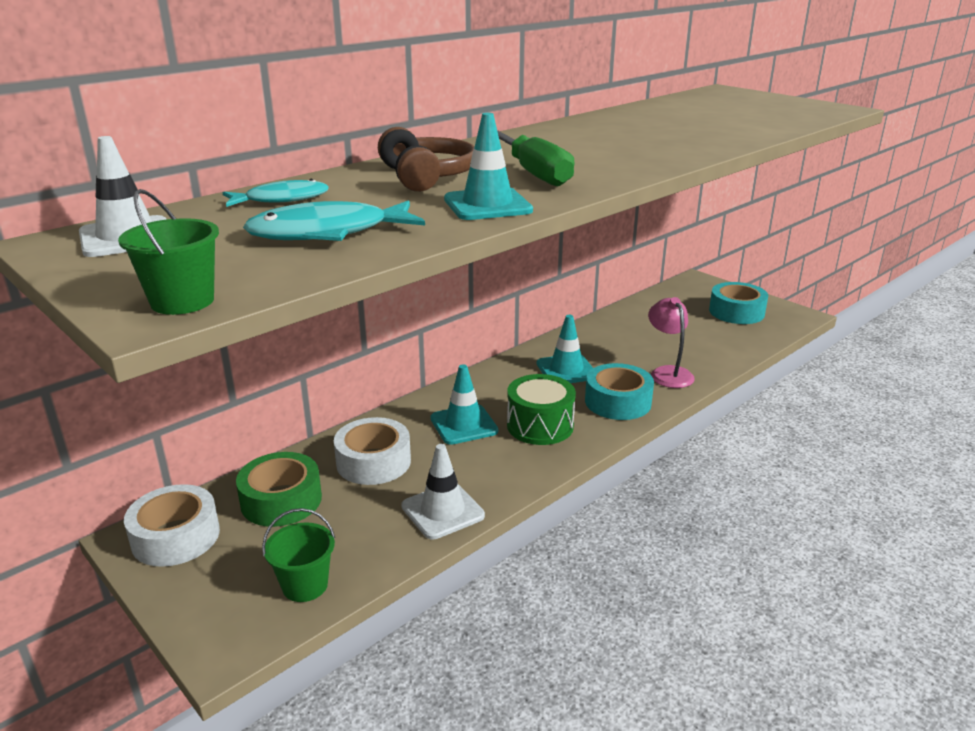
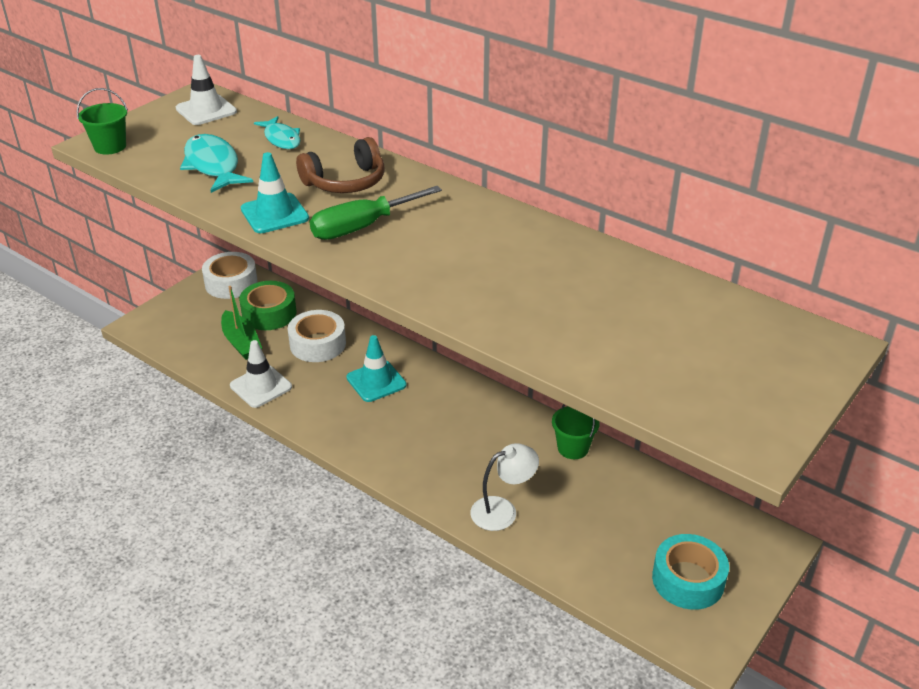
camera: 80 degrees right, 10 degrees up
green bucket [262,508,335,602] -> green bucket moved to [552,404,600,459]
green drum [507,374,576,445] -> none
turquoise traffic cone [537,315,593,383] -> none
turquoise tape [585,363,654,420] -> none
pink lamp [648,297,695,388] -> white lamp [470,443,539,531]
none -> green boat [221,286,262,360]

